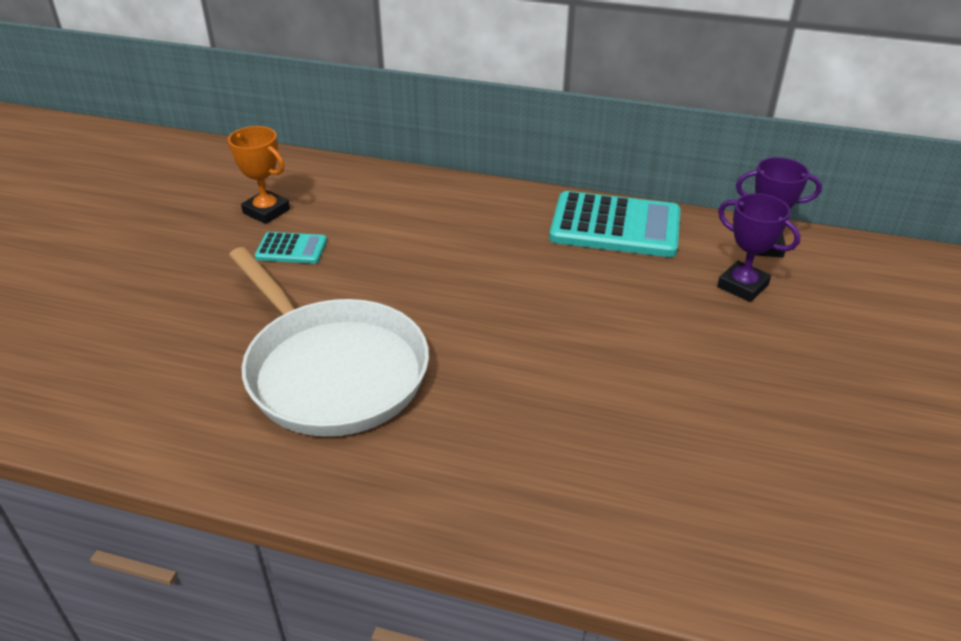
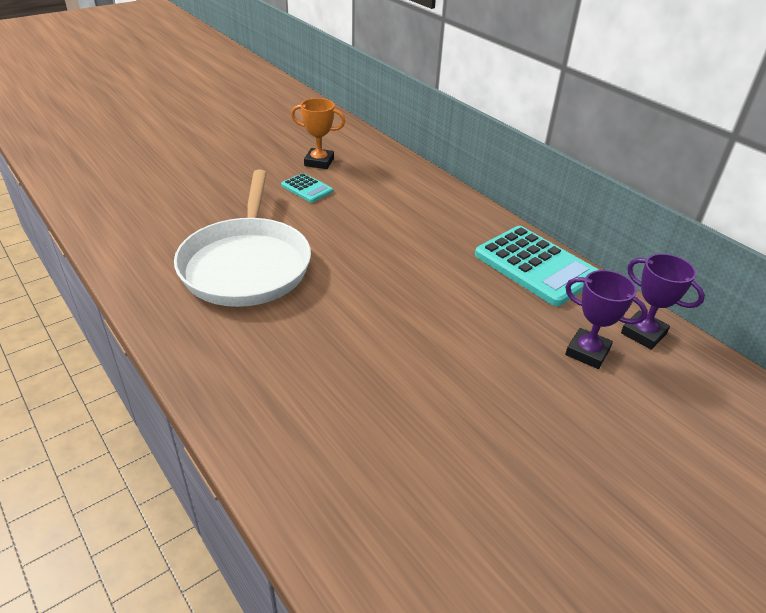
camera: 35 degrees right, 0 degrees up
orange trophy [228,126,290,224] -> orange trophy turned 60 degrees counterclockwise [291,98,345,169]
purple trophy [717,193,801,302] -> purple trophy turned 45 degrees counterclockwise [565,270,648,369]

